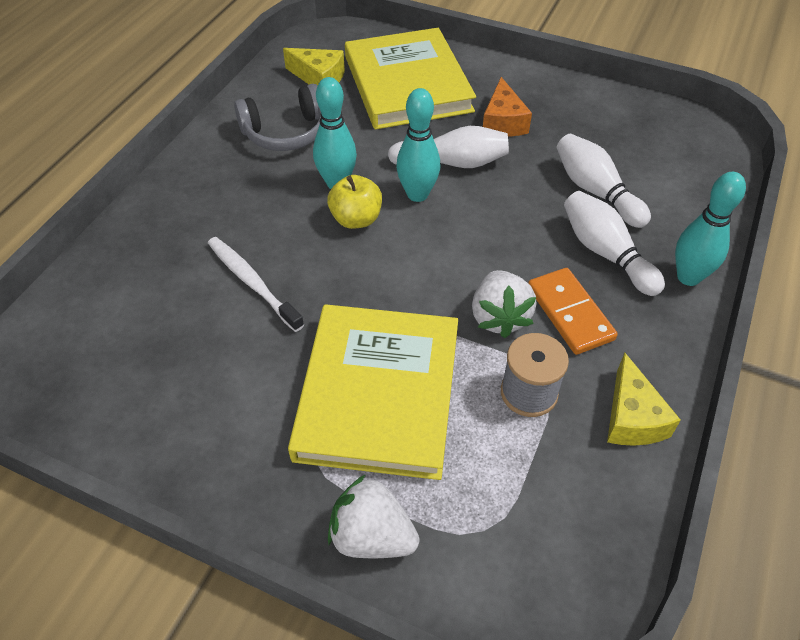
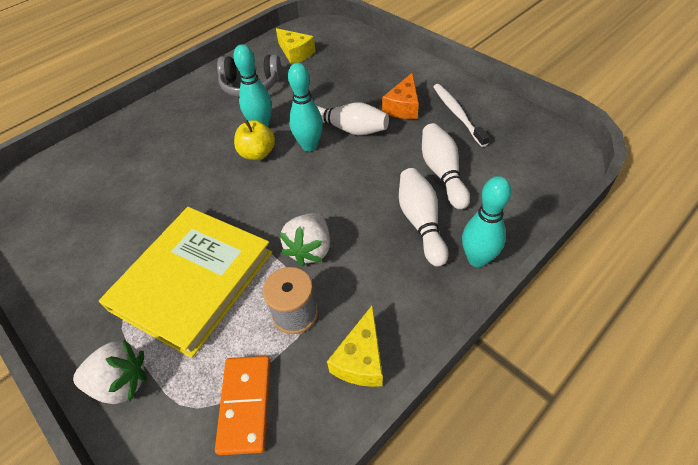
camera: 25 degrees right, 0 degrees up
white toothbrush [208,237,304,332] -> white toothbrush moved to [433,84,489,147]
white strawberry [328,474,420,558] -> white strawberry turned 135 degrees clockwise [73,340,147,404]
yellow book [345,28,476,130] -> none
orange domino [528,268,618,355] -> orange domino moved to [215,356,271,455]

